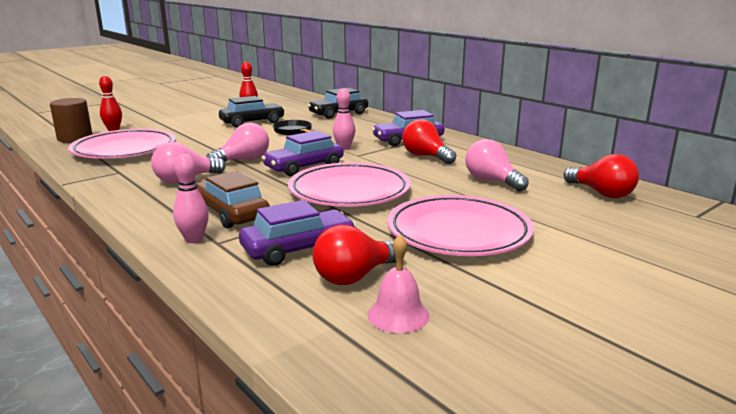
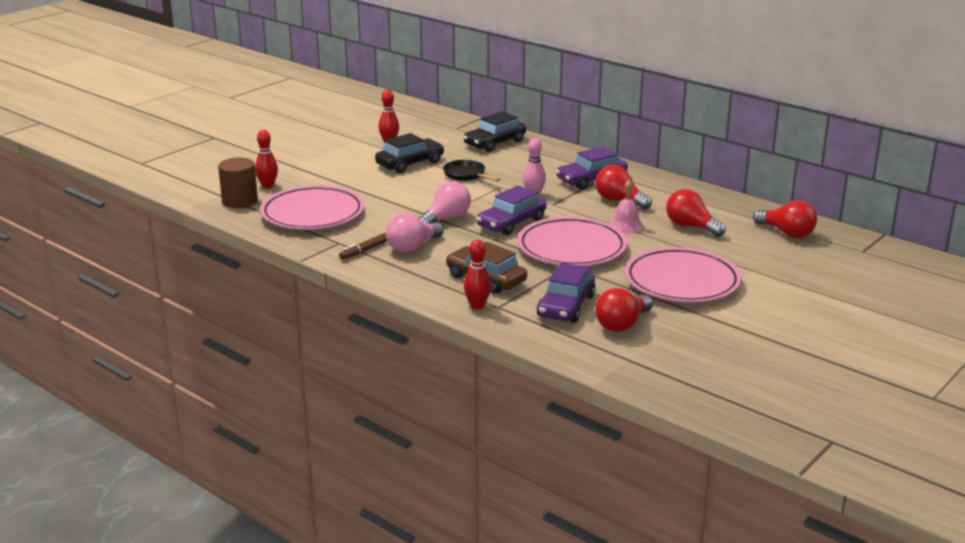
camera: 10 degrees left, 5 degrees up
pink bowling pin [173,154,209,243] -> red bowling pin [464,240,491,309]
purple car [239,200,356,266] -> purple car turned 150 degrees clockwise [537,263,596,323]
pink bell [368,234,429,333] -> pink bell moved to [609,180,644,234]
pink light bulb [465,139,529,192] -> red light bulb [666,189,726,237]
none -> brown marker [339,233,387,260]

